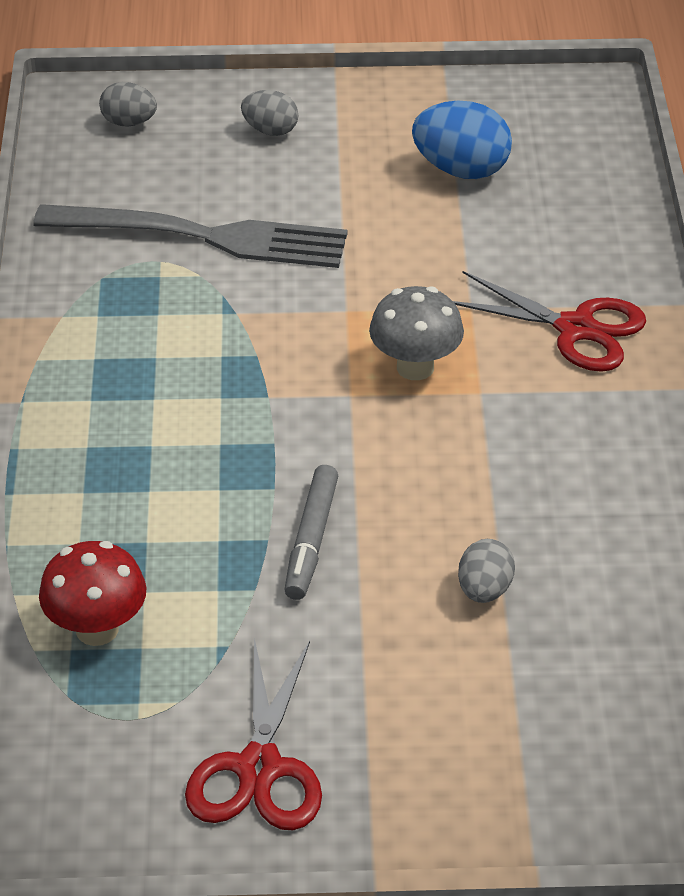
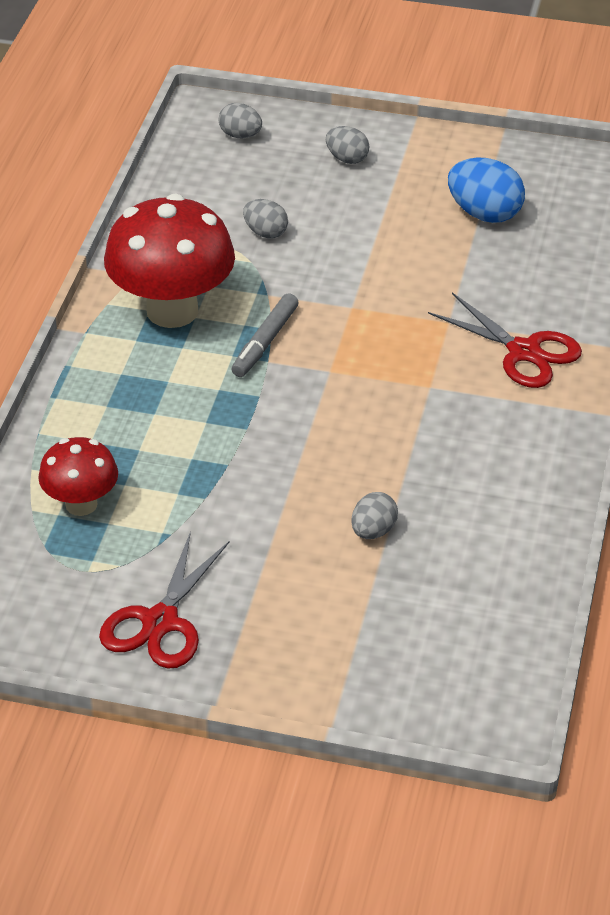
camera: 15 degrees right, 0 degrees up
grey fork [33,204,347,268] -> grey egg [243,199,288,239]
grey marker [284,465,338,600] -> grey marker moved to [232,293,299,377]
grey mushroom [369,286,464,380] -> none
none -> red mushroom [104,194,235,328]

